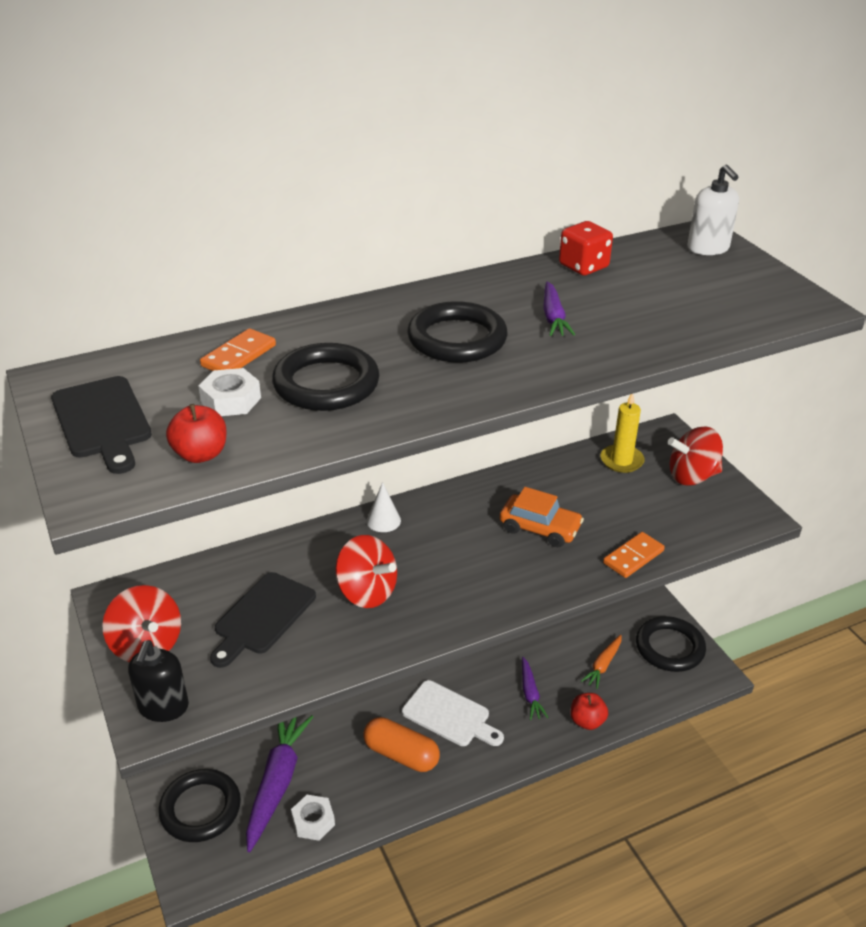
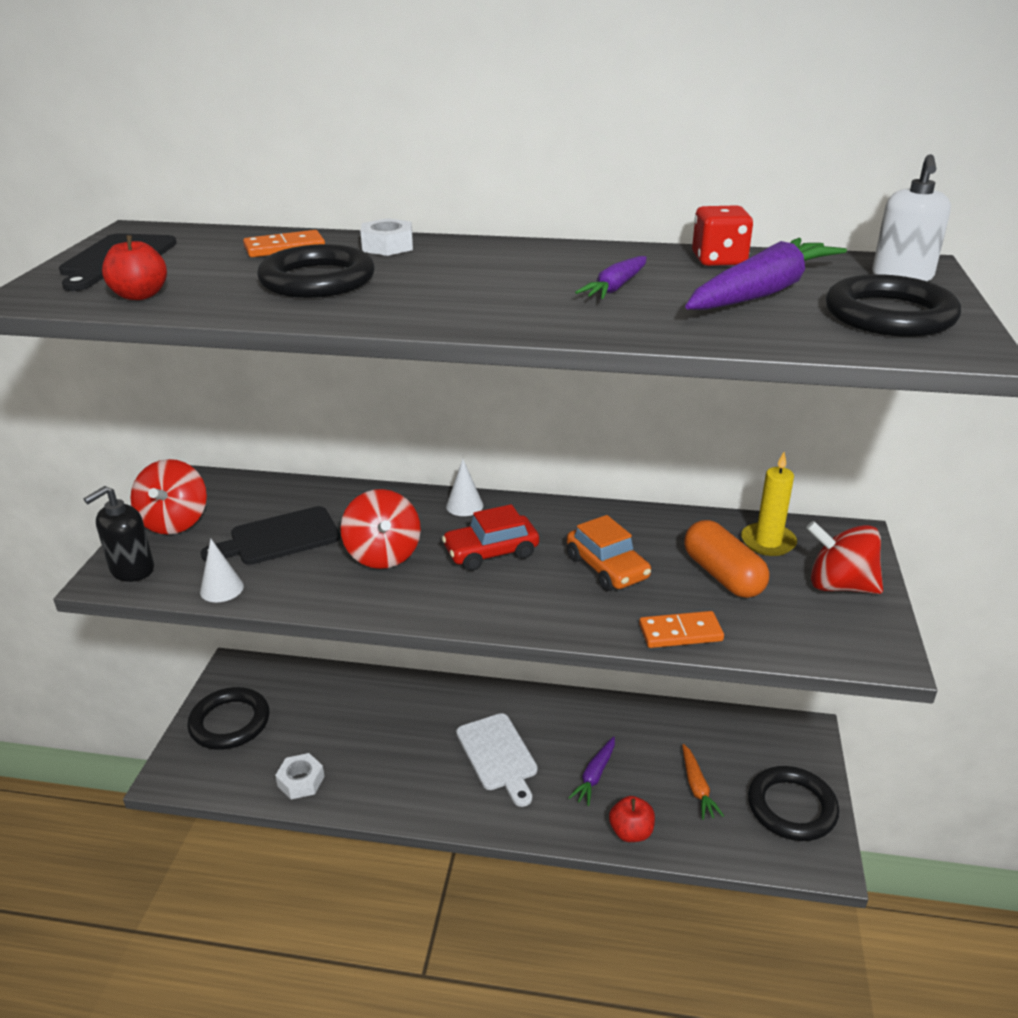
camera: 35 degrees right, 5 degrees down
white nut [198,368,261,416] -> white nut moved to [361,218,413,256]
purple carrot [246,715,313,852] -> purple carrot moved to [685,238,847,310]
orange capsule [363,717,440,772] -> orange capsule moved to [684,520,769,598]
black ring [407,301,508,363] -> black ring moved to [826,274,961,337]
orange carrot [581,635,622,689] -> orange carrot turned 75 degrees counterclockwise [682,744,724,820]
none -> white cone [200,539,244,602]
none -> red car [442,504,539,571]

